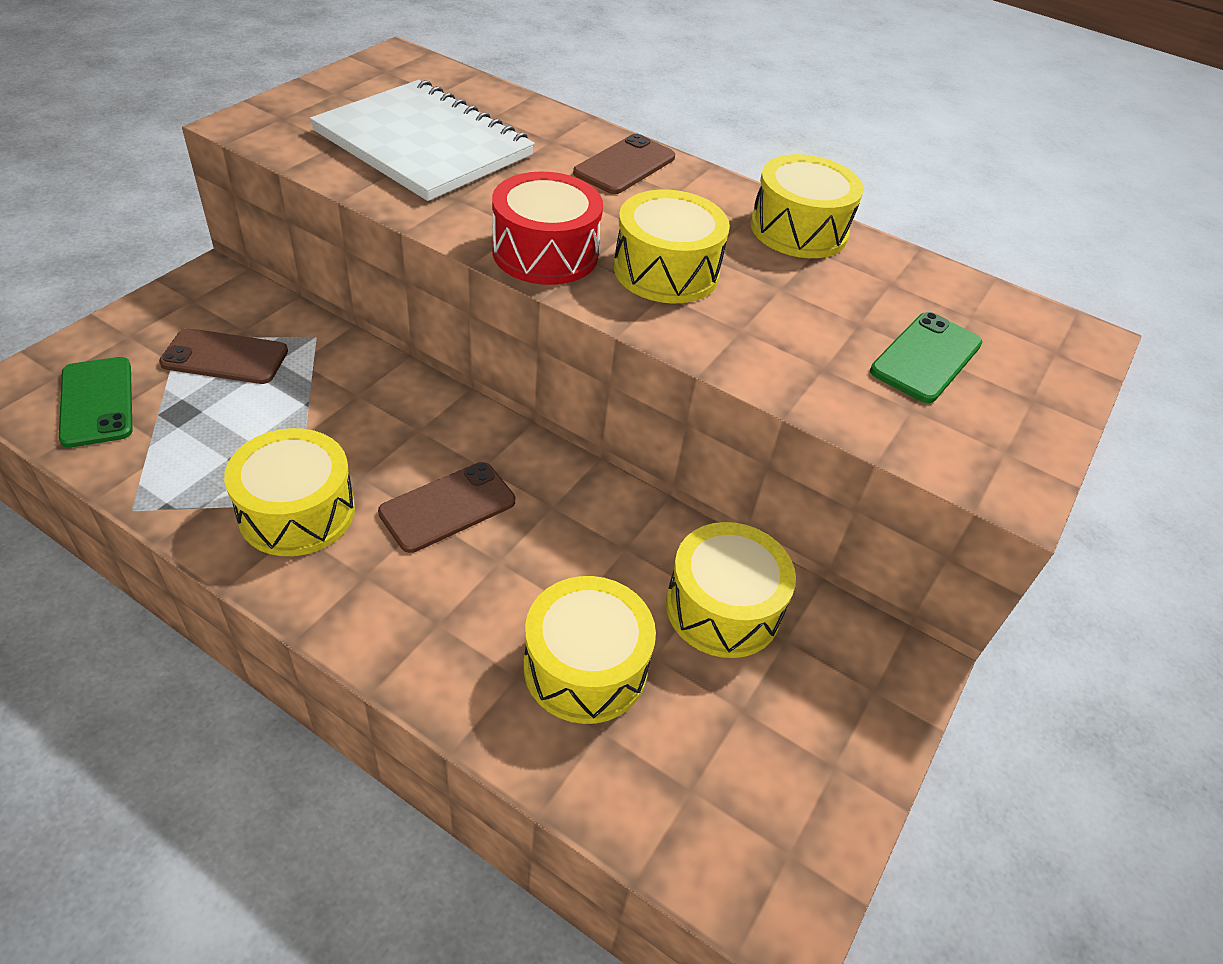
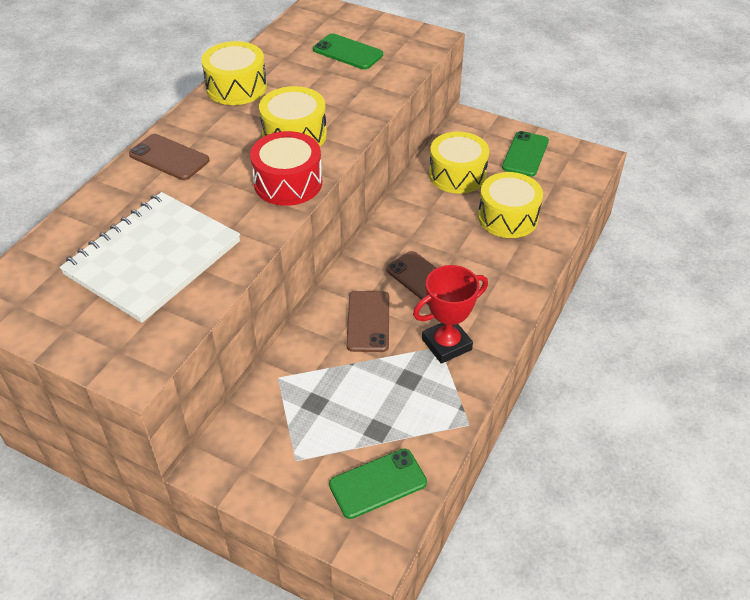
camera: 90 degrees left, 0 degrees up
brown phone [159,328,288,384] -> brown phone moved to [346,291,389,352]
yellow drum [224,428,355,556] -> red trophy [413,265,488,364]
none -> green phone [502,131,549,177]

